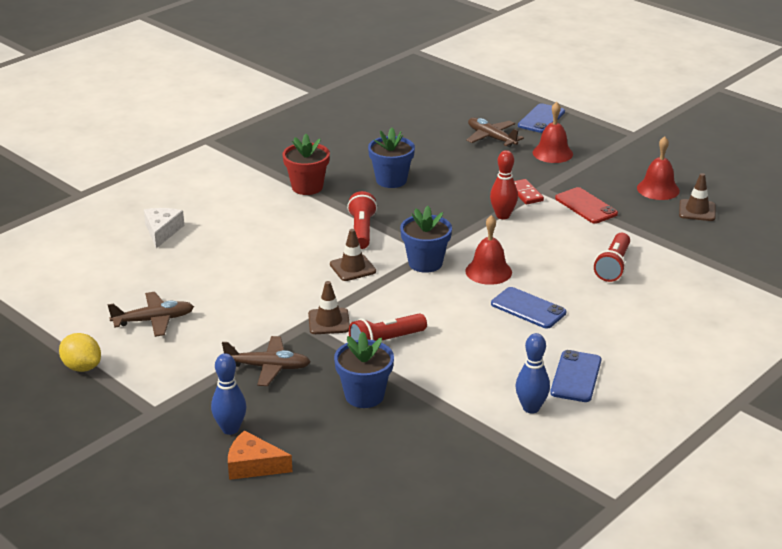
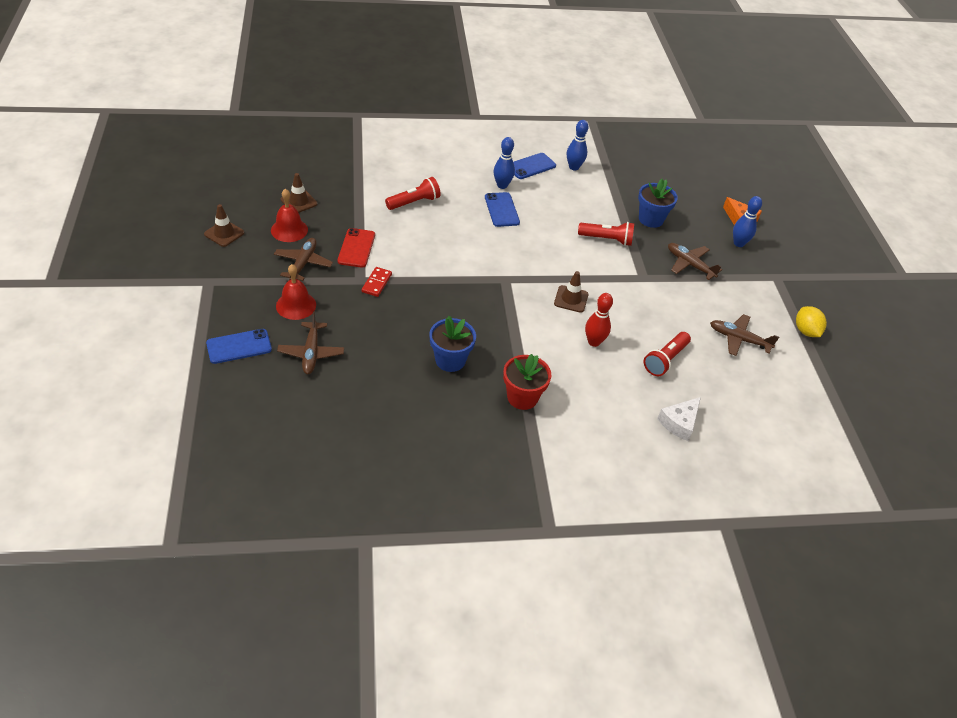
camera: 145 degrees left, 15 degrees up
brown traffic cone [308,281,350,334] -> brown traffic cone moved to [204,204,244,247]
red flashlight [347,191,377,249] -> red flashlight moved to [644,332,691,376]
blue flower pot [400,206,452,273] -> none
red bell [465,215,512,285] -> none
red bowling pin [490,150,518,219] -> red bowling pin moved to [585,293,613,347]
none -> brown plane [274,238,333,281]
none -> blue bowling pin [493,137,515,189]

